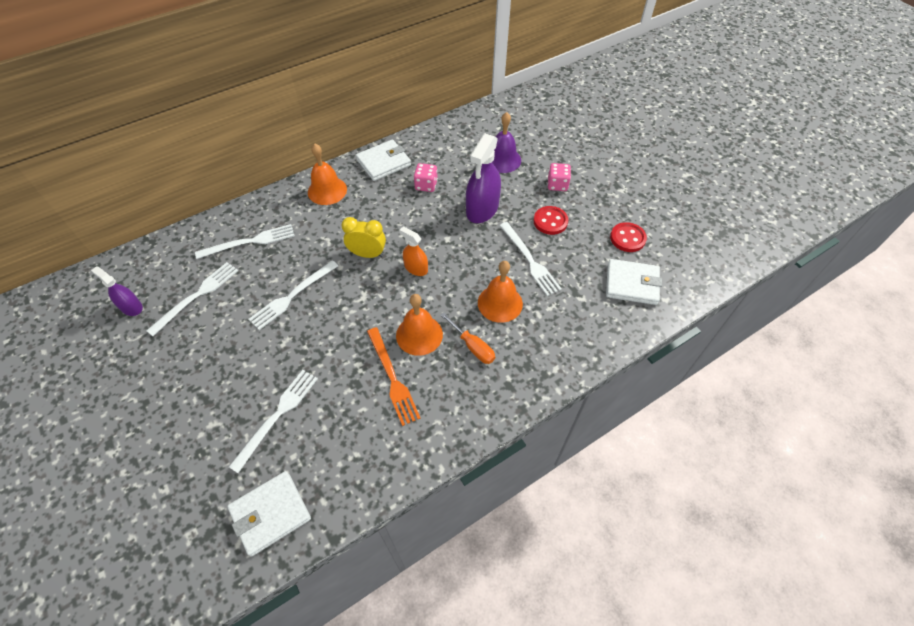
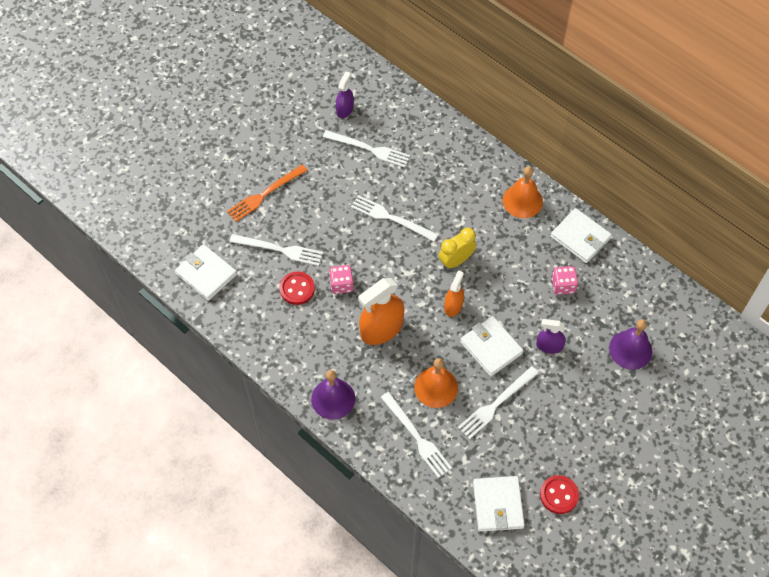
camera: 75 degrees right, 5 degrees up
white fork [195,224,295,259] -> white fork moved to [380,392,452,478]
yellow clock [341,217,386,258] -> yellow clock turned 120 degrees counterclockwise [439,228,476,269]
orange fork [367,327,421,426] -> orange fork moved to [227,164,308,222]
orange bell [396,294,443,356] -> orange spray bottle [358,278,405,345]
orange screwdriver [441,312,495,364] -> none
purple spray bottle [466,134,501,223] -> purple spray bottle [536,319,566,354], size x0.56
red button [533,206,568,235] -> red button moved to [279,272,315,305]
pink dice [548,163,571,191] -> pink dice moved to [329,265,354,294]
none -> purple bell [311,370,355,420]
none -> white wallet [460,316,523,376]

